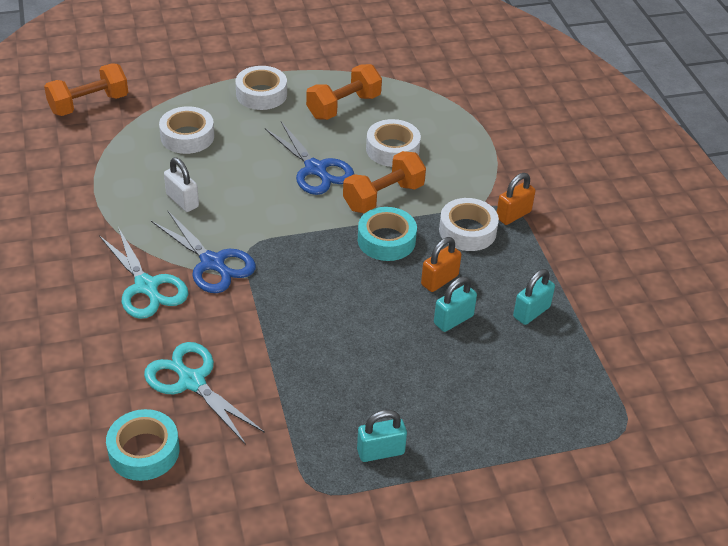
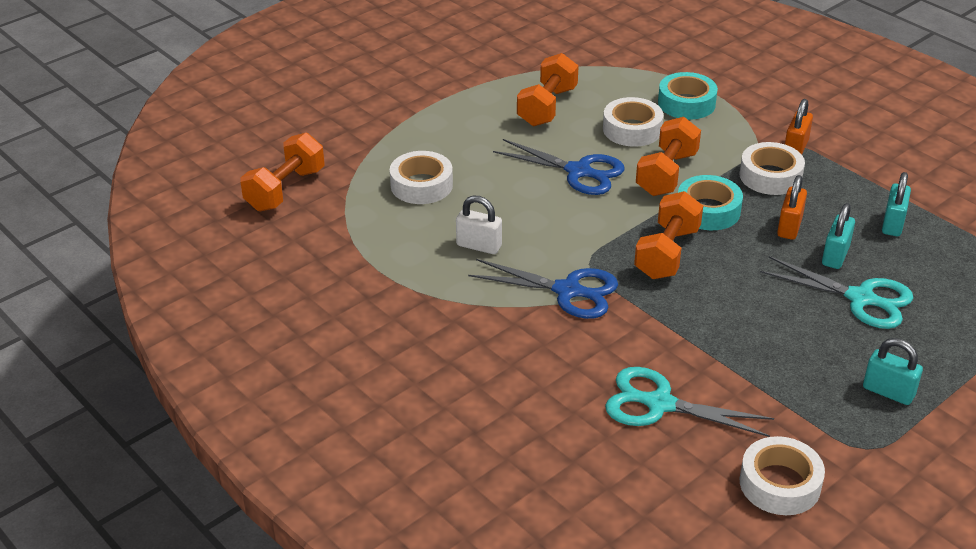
camera: 25 degrees left, 5 degrees down
turquoise scissors [99,227,188,319] -> turquoise scissors moved to [760,256,913,329]
turquoise tape [106,409,179,481] -> turquoise tape moved to [658,72,718,119]
white tape [235,66,287,110] -> white tape moved to [740,436,825,515]
turquoise padlock [357,410,407,462] -> turquoise padlock turned 75 degrees clockwise [863,338,923,405]
none -> orange dumbbell [634,191,703,279]

